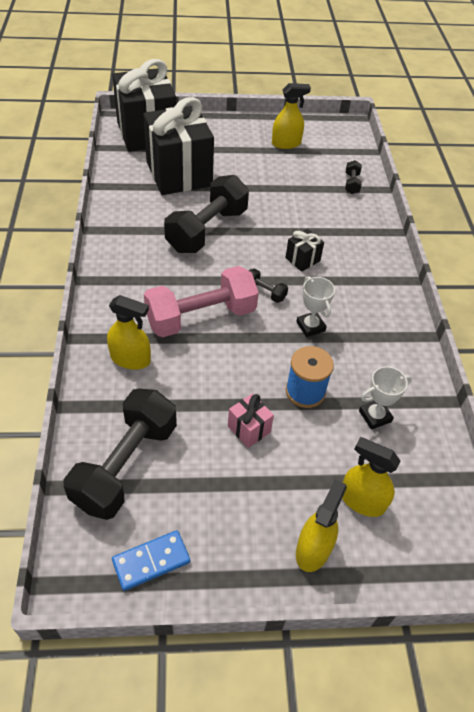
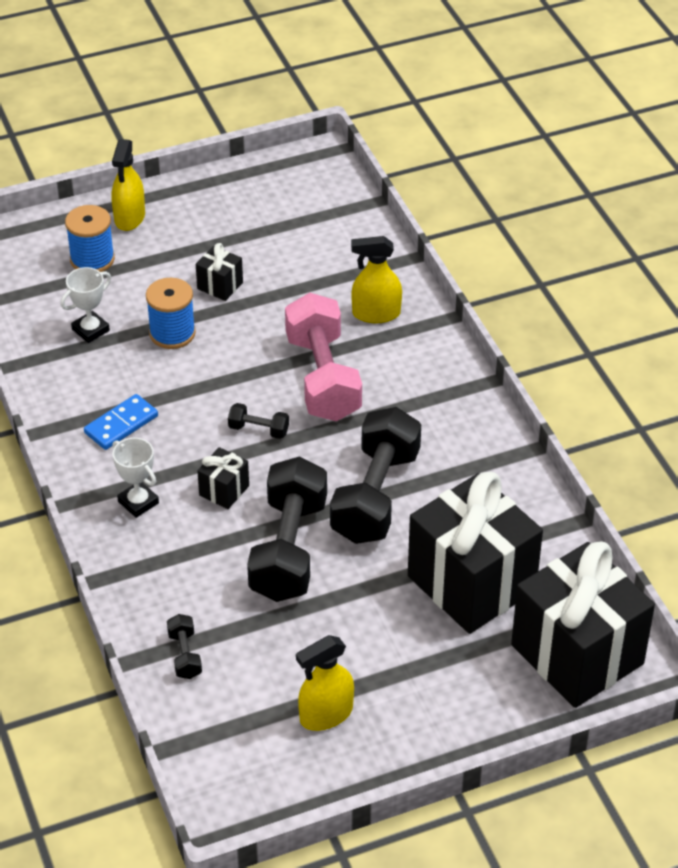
camera: 165 degrees right, 5 degrees down
black dumbbell [64,389,177,520] -> black dumbbell moved to [247,456,327,602]
blue domino [112,530,190,591] -> blue domino moved to [84,394,158,450]
pink dumbbell [144,266,259,338] -> pink dumbbell turned 60 degrees counterclockwise [285,293,362,422]
pink gift [228,393,274,448] -> black gift [196,243,243,301]
white trophy [296,276,335,337] -> white trophy moved to [112,438,159,518]
yellow spray bottle [342,437,401,517] -> blue spool [65,205,115,272]

